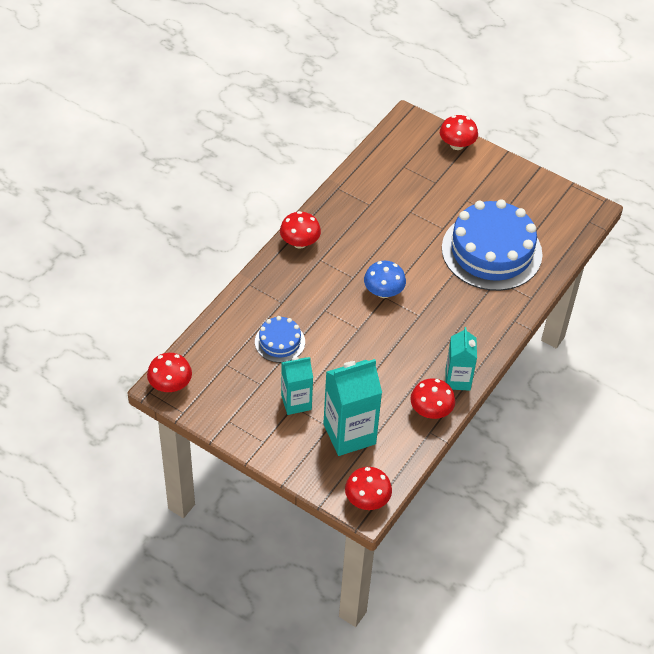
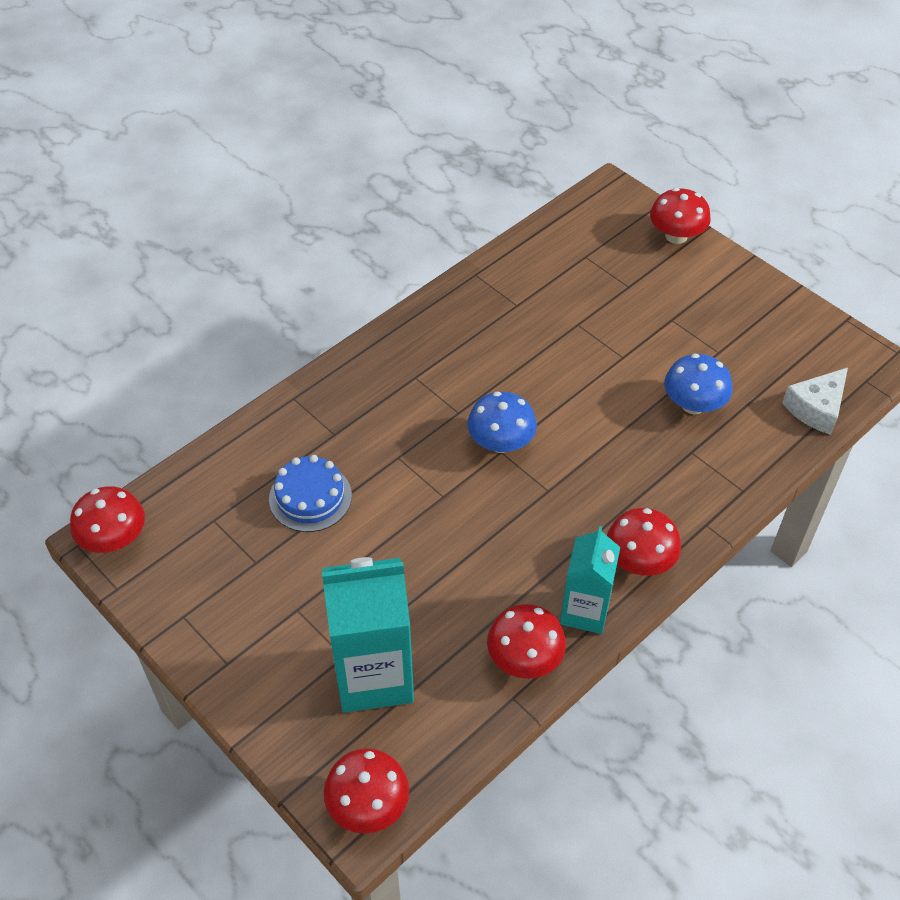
camera: 15 degrees right, 0 degrees up
red mushroom [280,211,321,249] -> red mushroom moved to [607,508,681,576]
turquoise carton [281,357,313,415] -> none
blue cake [442,200,542,291] -> blue mushroom [664,354,732,414]
none -> white cheese [782,368,848,435]

